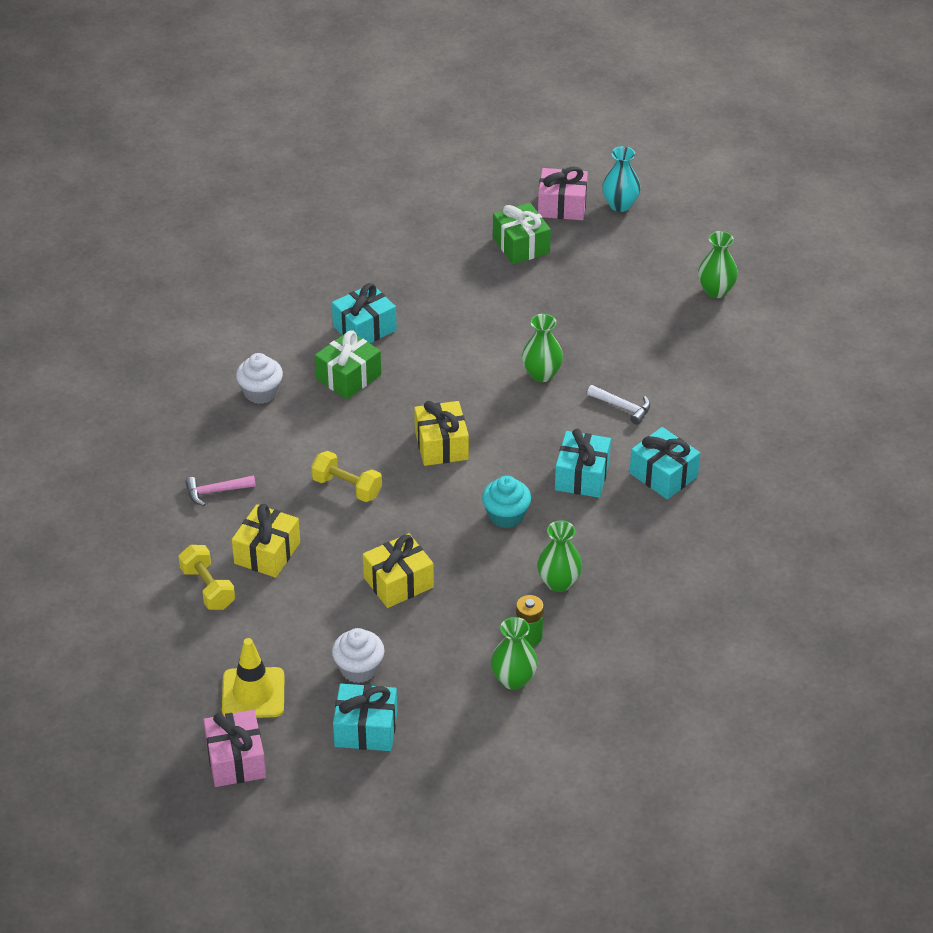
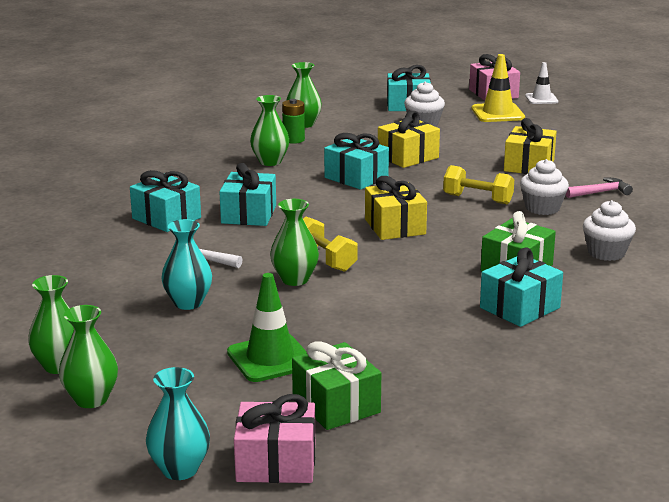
camera: 175 degrees right, 20 degrees down
yellow dumbbell [178,545,235,610] -> yellow dumbbell moved to [303,216,357,272]
turquoise cupcake [482,476,531,528] -> none
none -> green vase [59,305,118,408]
none -> turquoise vase [161,219,212,310]
none -> green traffic cone [227,273,307,382]
none -> turquoise gift [324,133,389,190]
none -> white cupcake [520,159,569,215]
none -> white traffic cone [525,62,558,104]

